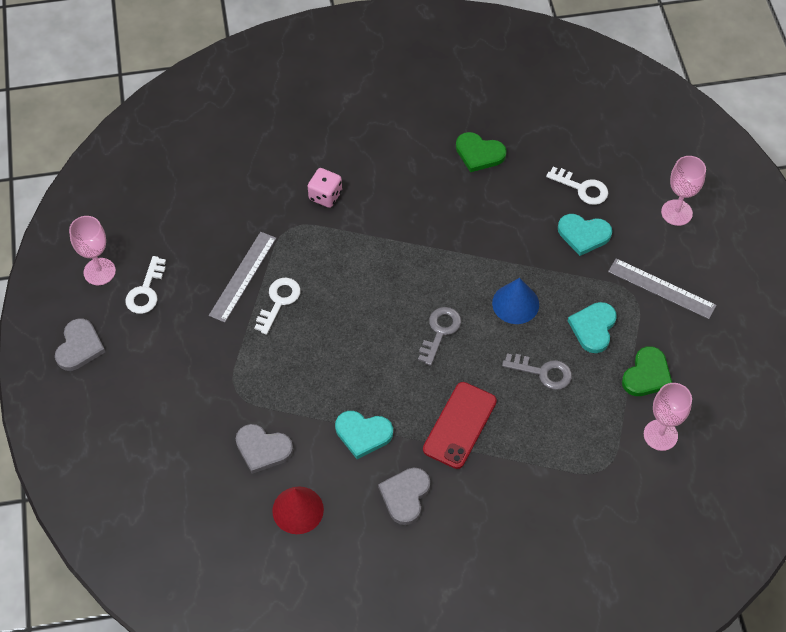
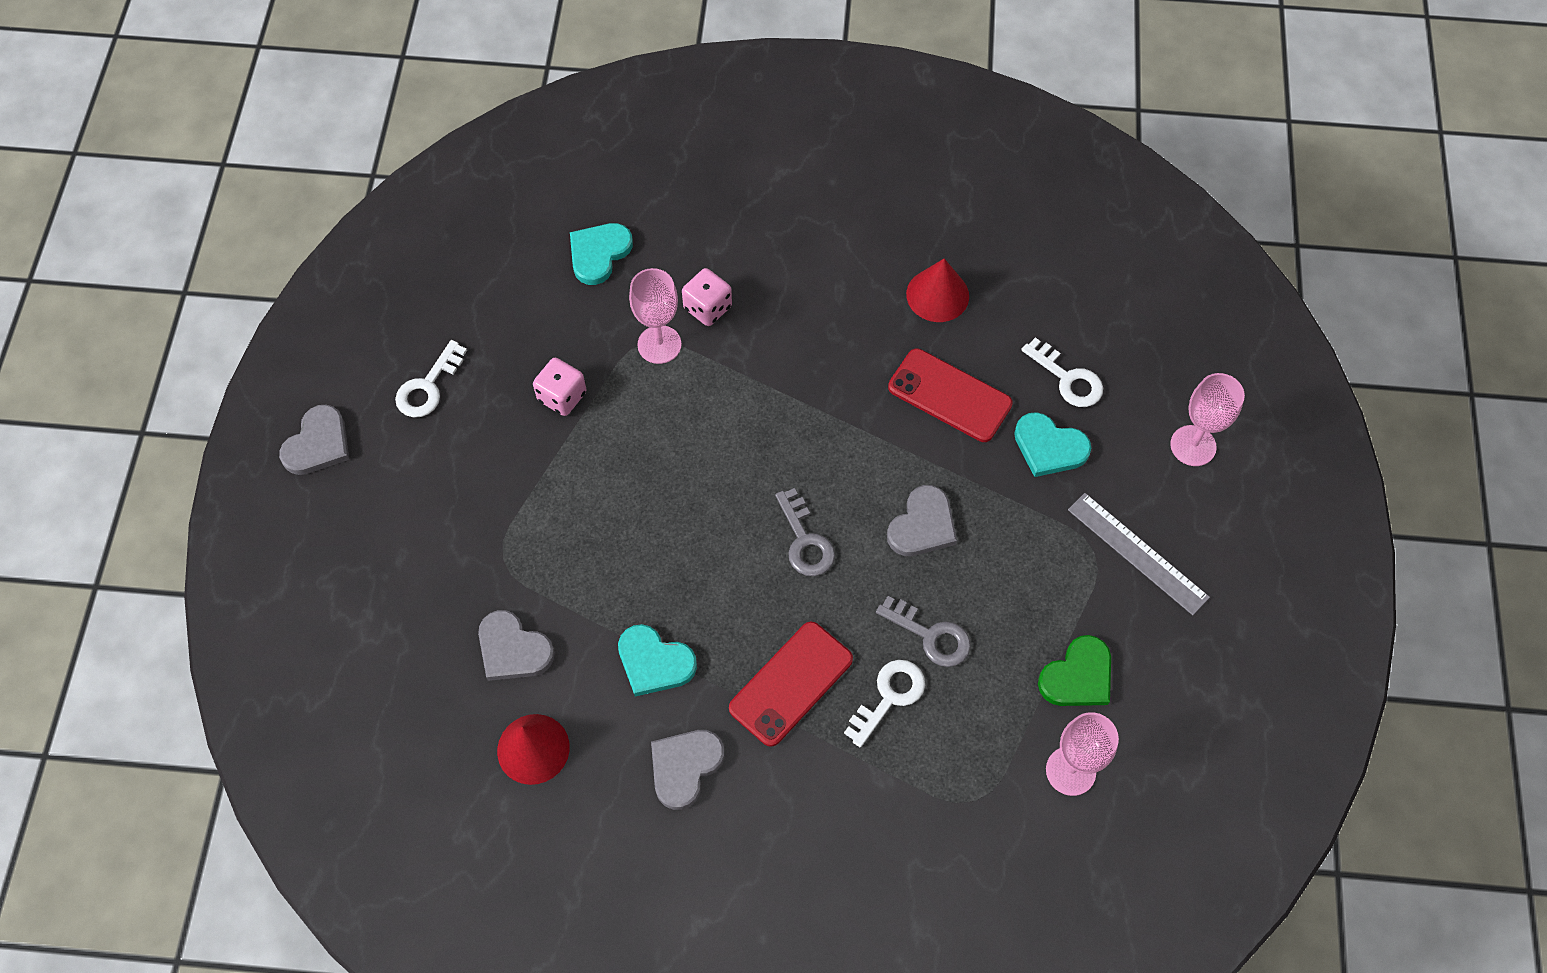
camera: 15 degrees right, 5 degrees up
pink goblet [69,216,116,285] -> pink goblet moved to [629,268,681,364]
grey ruler [209,232,276,323] -> pink dice [533,358,587,416]
white key [254,277,301,335] -> white key moved to [844,660,925,748]
grey key [418,307,461,366] -> grey key turned 120 degrees clockwise [775,488,835,576]
green heart [456,132,507,172] -> red cone [906,258,969,322]
blue cone [492,278,539,324] -> grey heart [887,485,957,556]
turquoise heart [568,302,617,353] -> turquoise heart moved to [570,223,633,285]
none -> red phone [888,349,1013,442]

